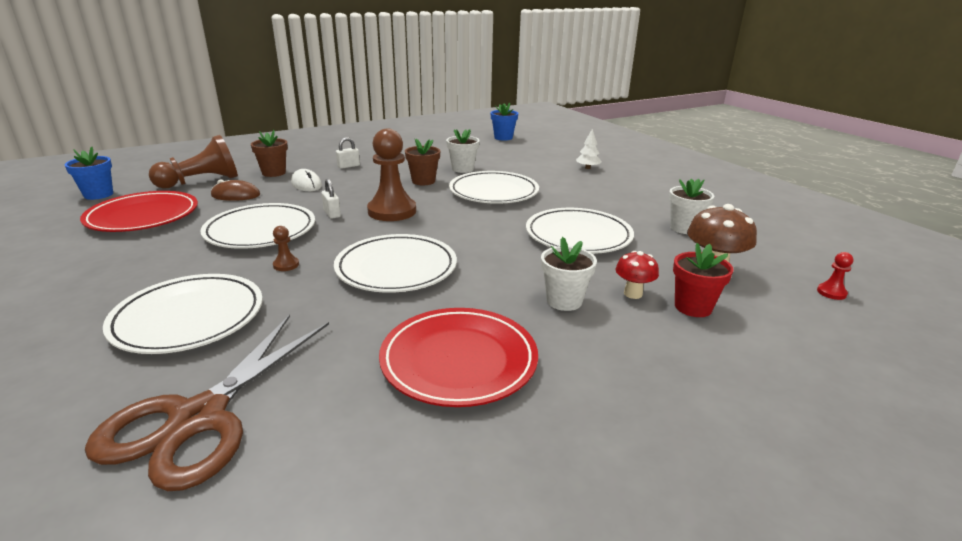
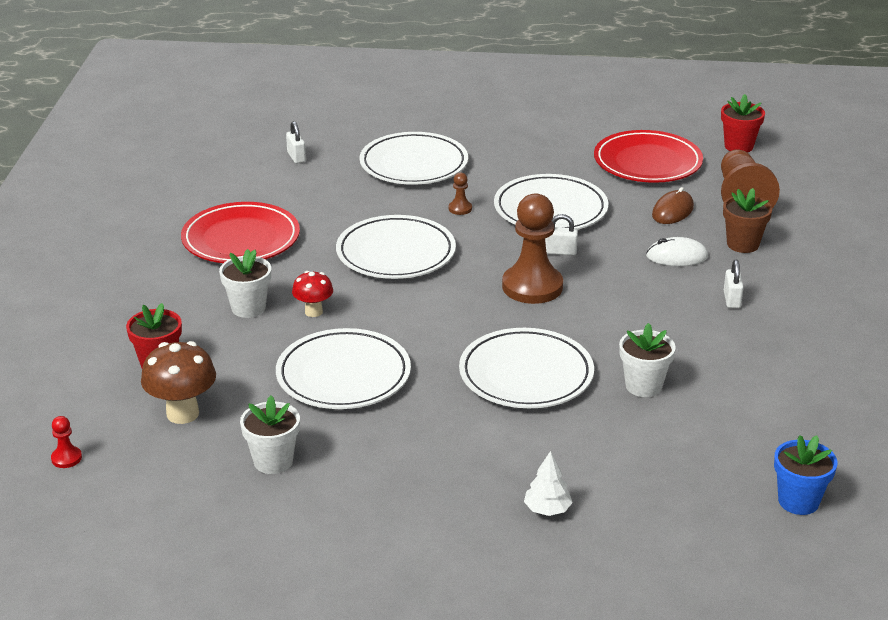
camera: 125 degrees right, 5 degrees up
blue flower pot [64,146,113,200] -> red flower pot [721,94,765,153]
brown scissors [85,315,329,491] -> white padlock [286,121,306,164]
brown flower pot [405,139,440,185] -> none
red mushroom [615,251,659,299] -> red mushroom moved to [292,271,333,317]

